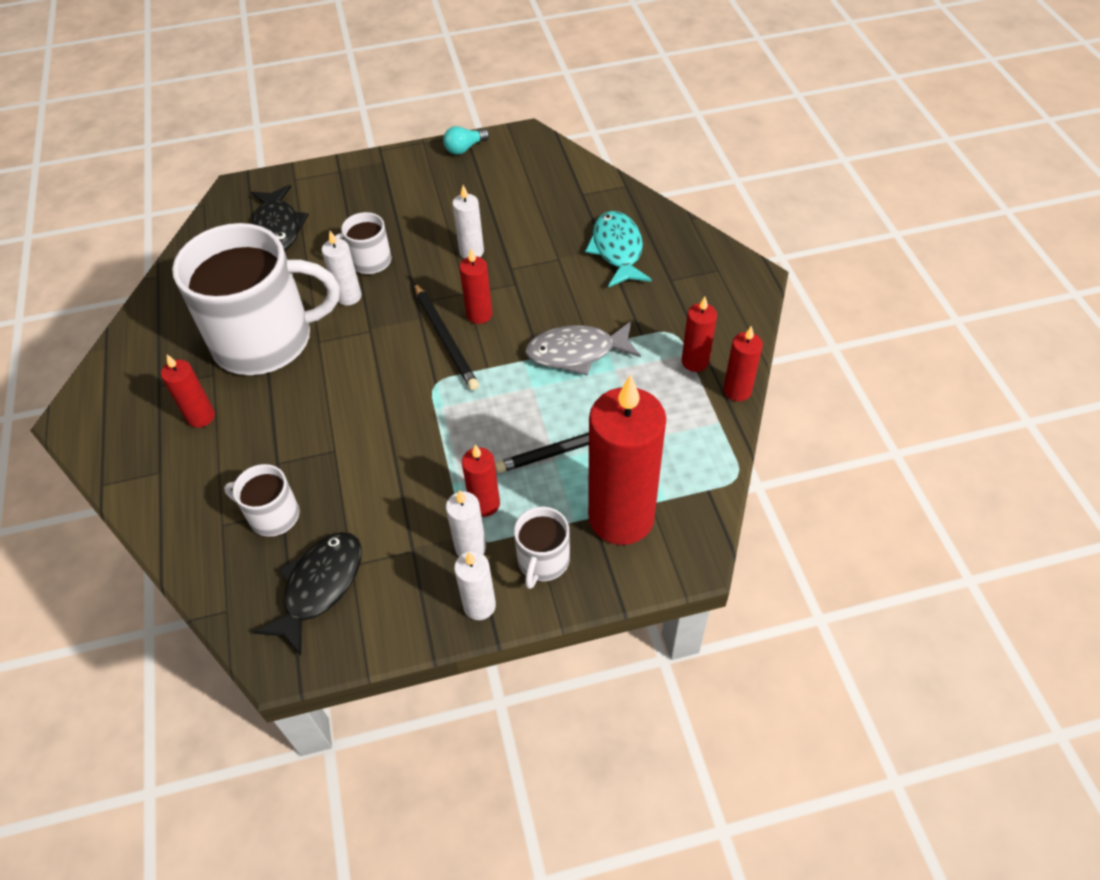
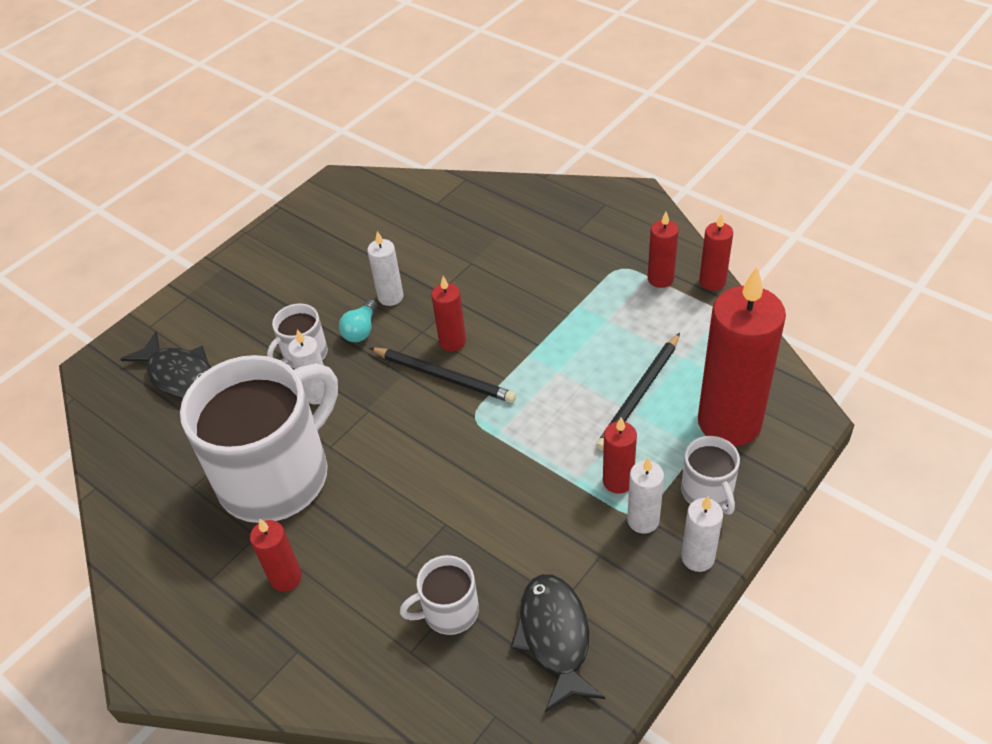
camera: 35 degrees left, 5 degrees down
turquoise light bulb [443,126,490,155] -> turquoise light bulb moved to [339,299,378,342]
grey fish [525,321,641,376] -> none
turquoise fish [585,211,652,287] -> none

